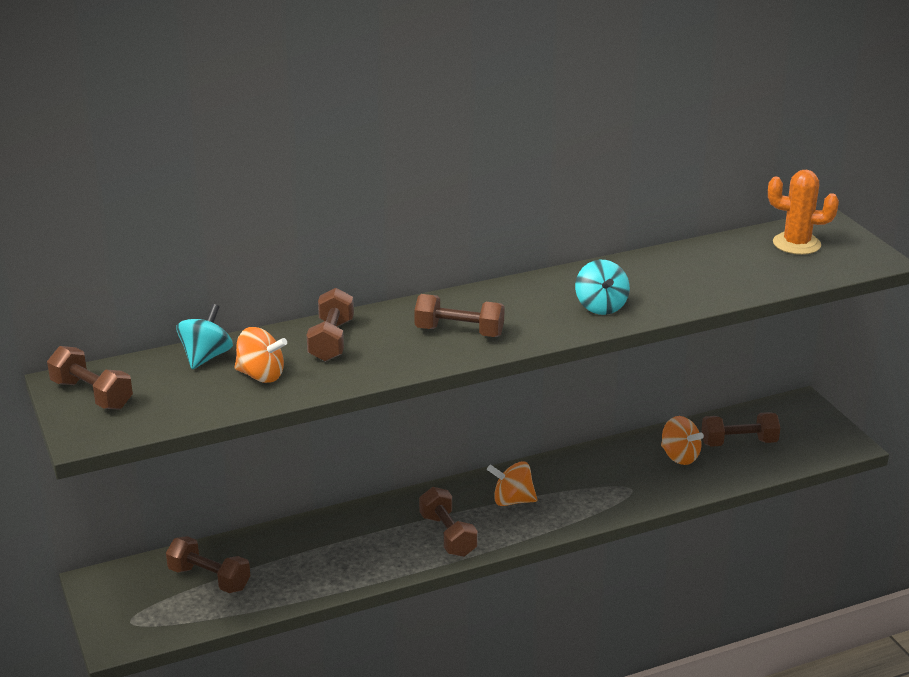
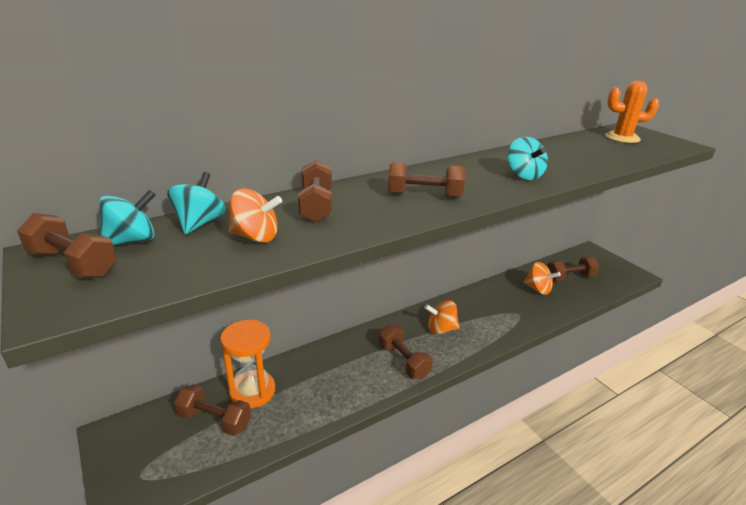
camera: 10 degrees left, 0 degrees up
none -> turquoise spinning top [99,190,156,246]
none -> orange hourglass [220,320,275,408]

